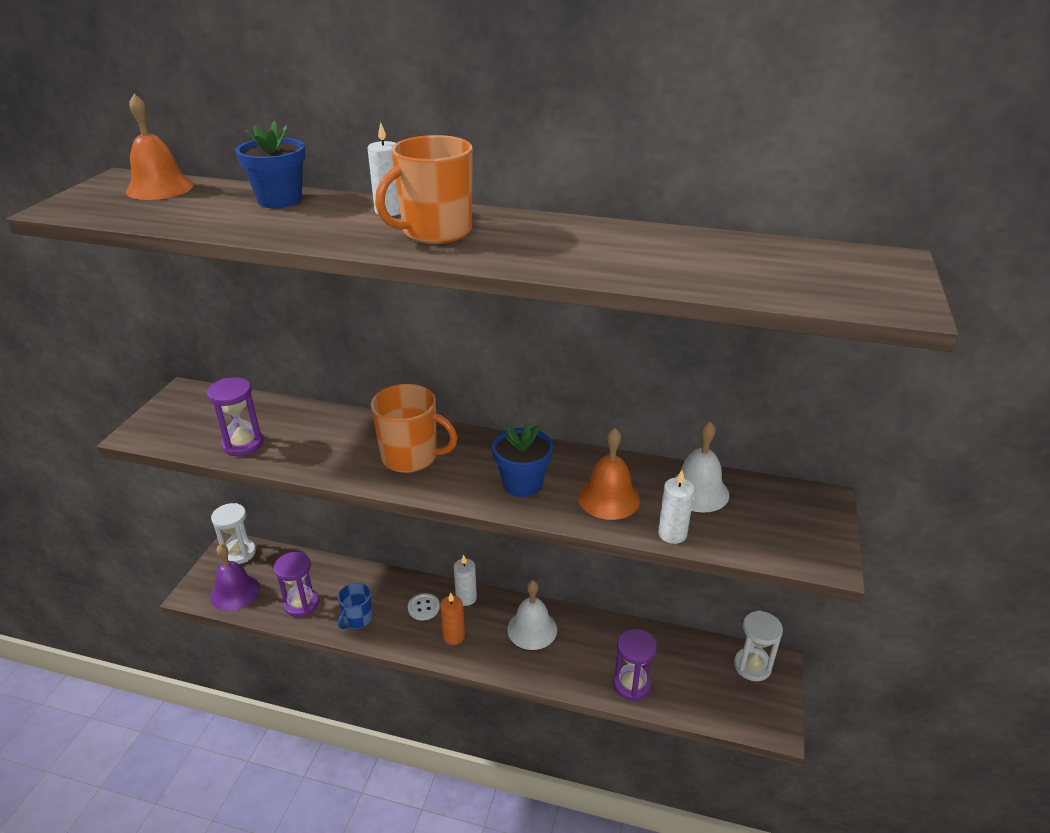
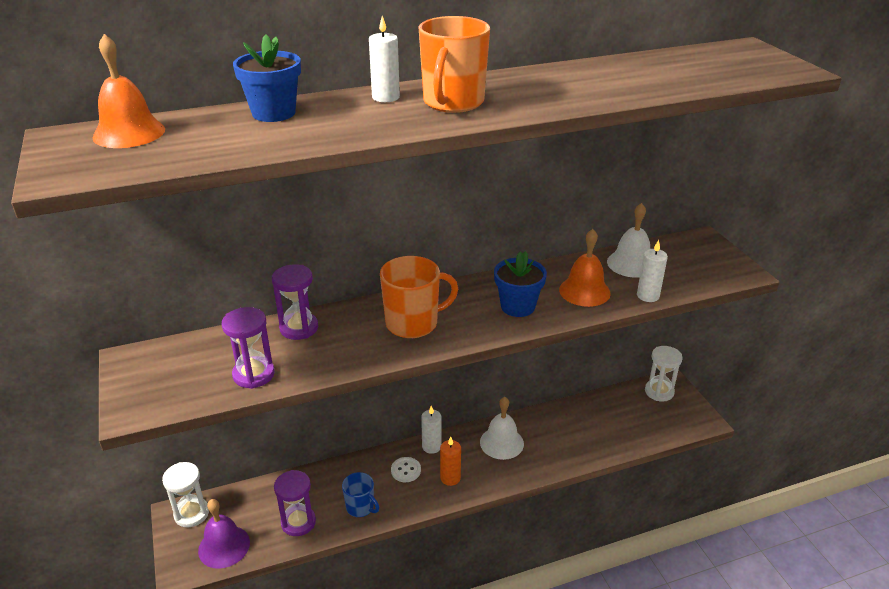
camera: 35 degrees left, 0 degrees up
blue mug [338,583,373,629] -> blue mug turned 45 degrees counterclockwise [342,472,379,517]
purple hourglass [613,629,657,701] -> purple hourglass moved to [272,264,318,340]

